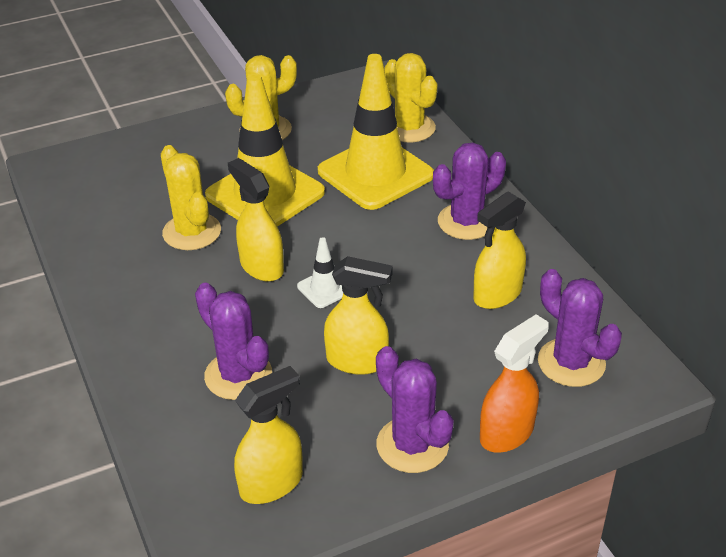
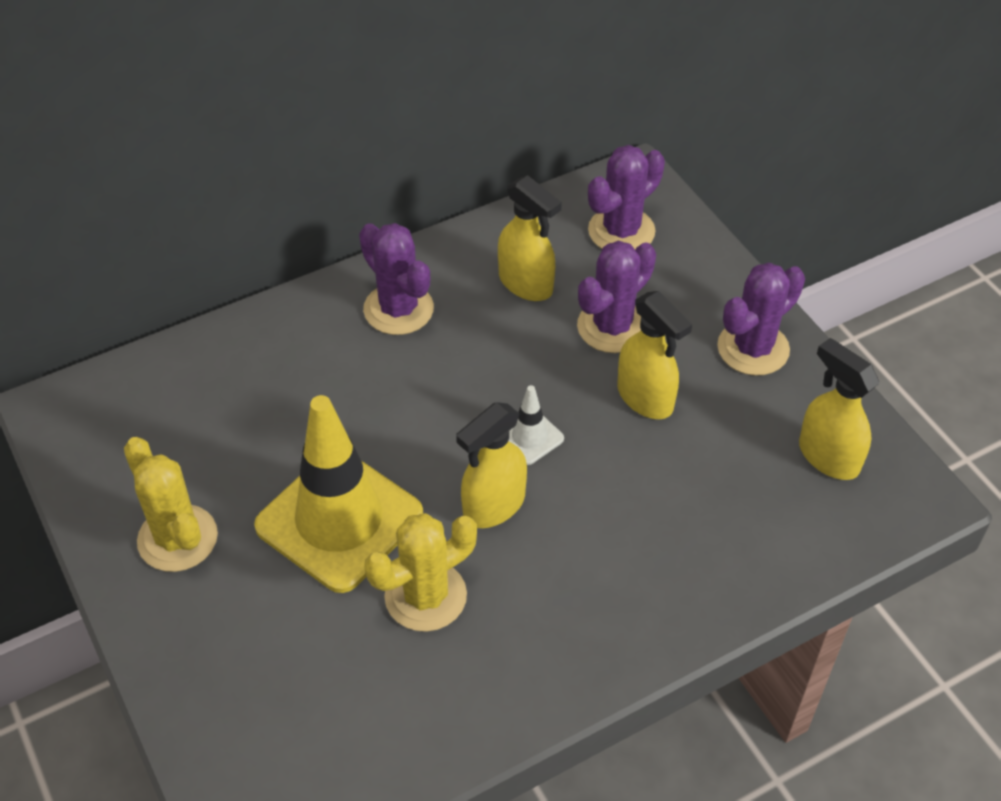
camera: 95 degrees left, 10 degrees up
purple cactus [195,283,272,400] -> purple cactus moved to [577,241,656,353]
yellow traffic cone [318,54,434,210] -> none
yellow spray bottle [324,256,393,375] -> yellow spray bottle turned 135 degrees clockwise [617,291,692,419]
yellow cactus [384,53,438,142] -> none
orange spray bottle [480,314,549,453] -> none

